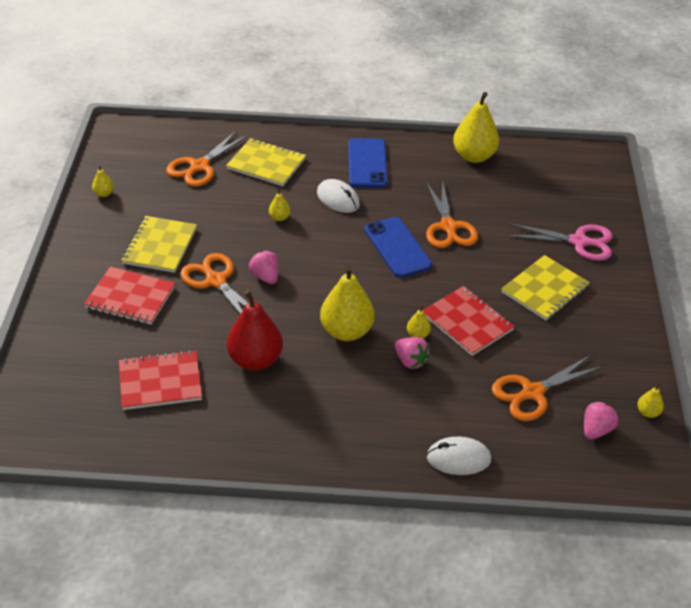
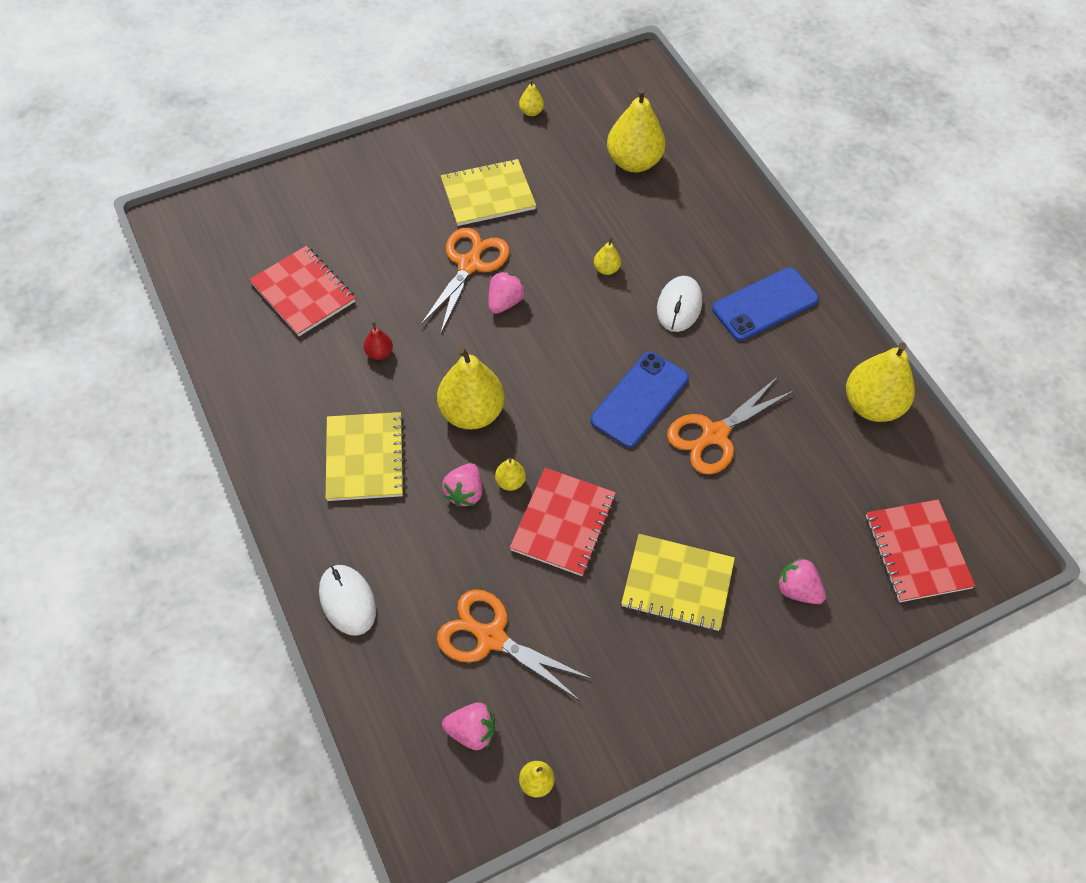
camera: 60 degrees right, 15 degrees up
red notebook [84,267,175,325] -> red notebook moved to [866,500,975,602]
orange scissors [166,131,248,187] -> yellow pear [607,88,666,172]
yellow notebook [226,138,306,186] -> yellow notebook moved to [326,412,406,501]
red pear [227,290,283,371] -> red pear [364,322,393,360], size x0.45
pink scissors [507,223,613,261] -> pink strawberry [777,558,826,604]

